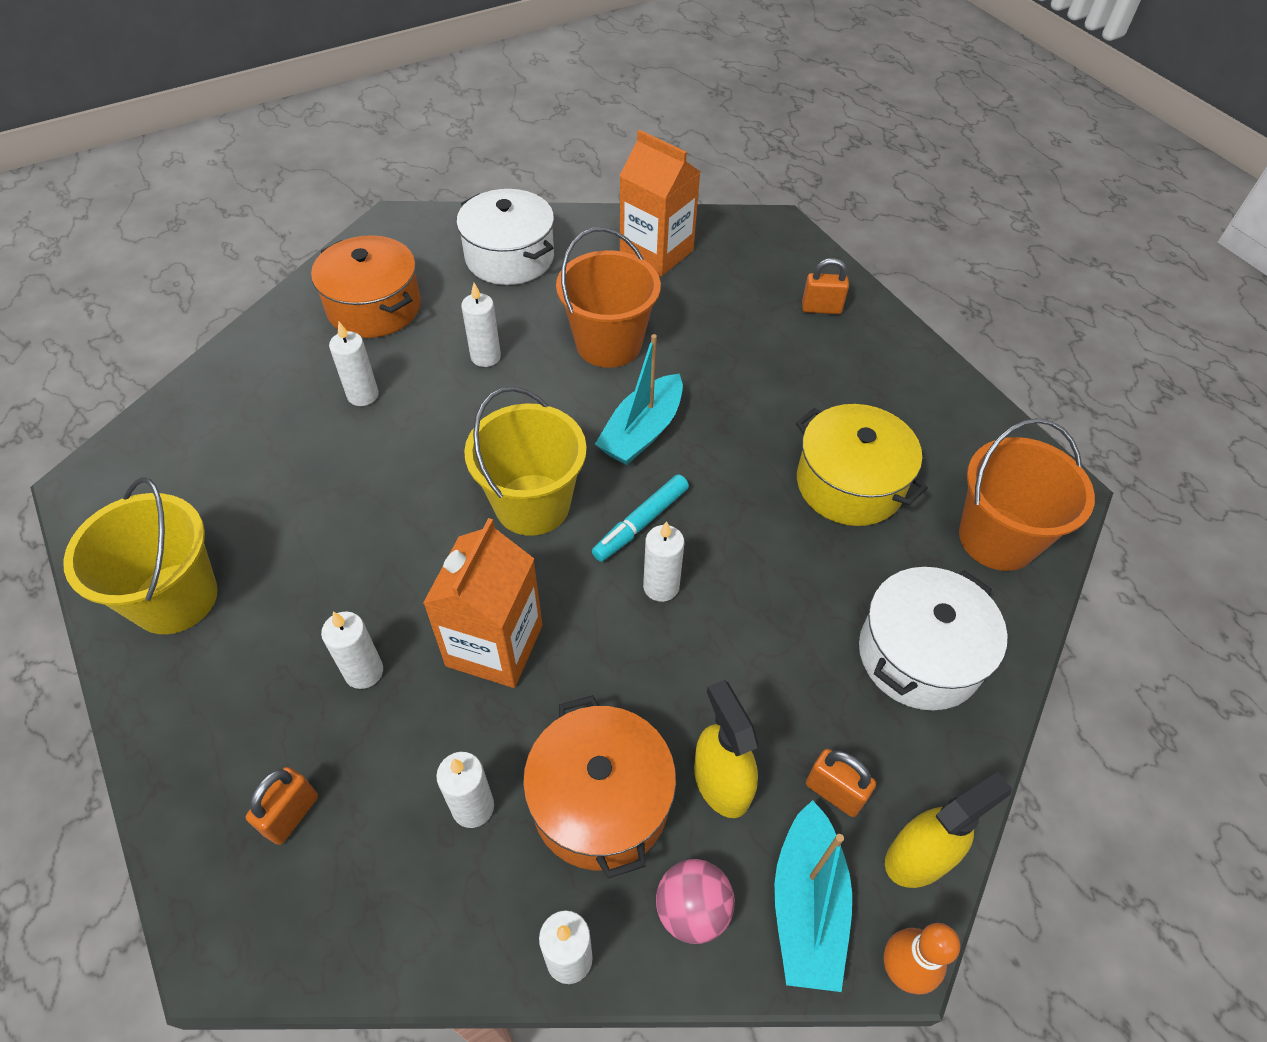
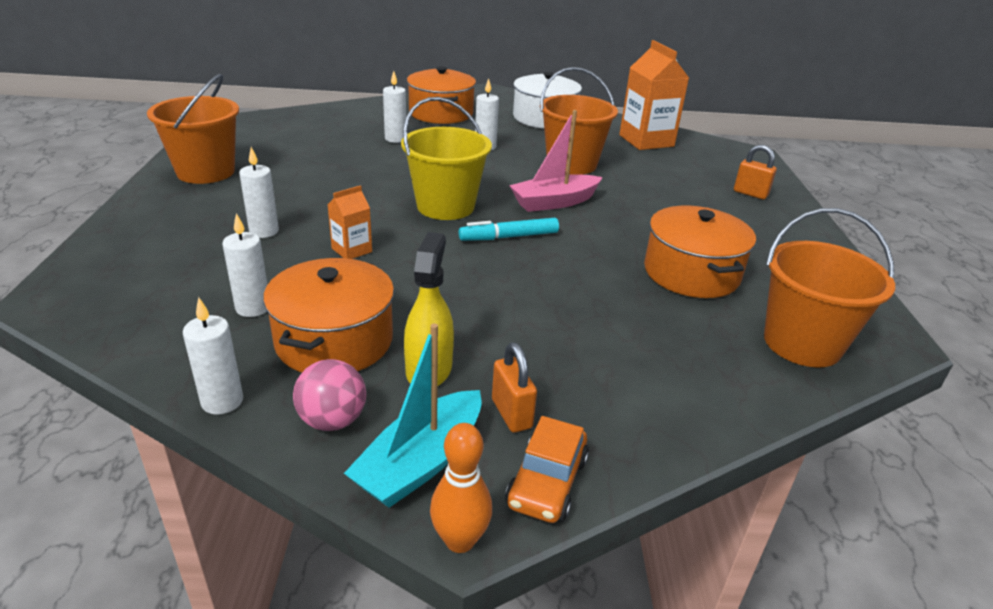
camera: 30 degrees right, 20 degrees down
yellow bucket [63,477,218,634] -> orange bucket [147,74,239,184]
orange padlock [246,767,318,845] -> none
orange carton [423,518,542,688] -> orange carton [327,185,372,259], size x0.51
turquoise boat [595,334,683,465] -> pink boat [509,110,603,212]
white candle [643,521,684,602] -> none
yellow pot [796,404,928,526] -> orange pot [644,206,756,298]
white pot [859,567,1007,710] -> none
yellow spray bottle [885,772,1012,888] -> orange car [505,416,589,523]

